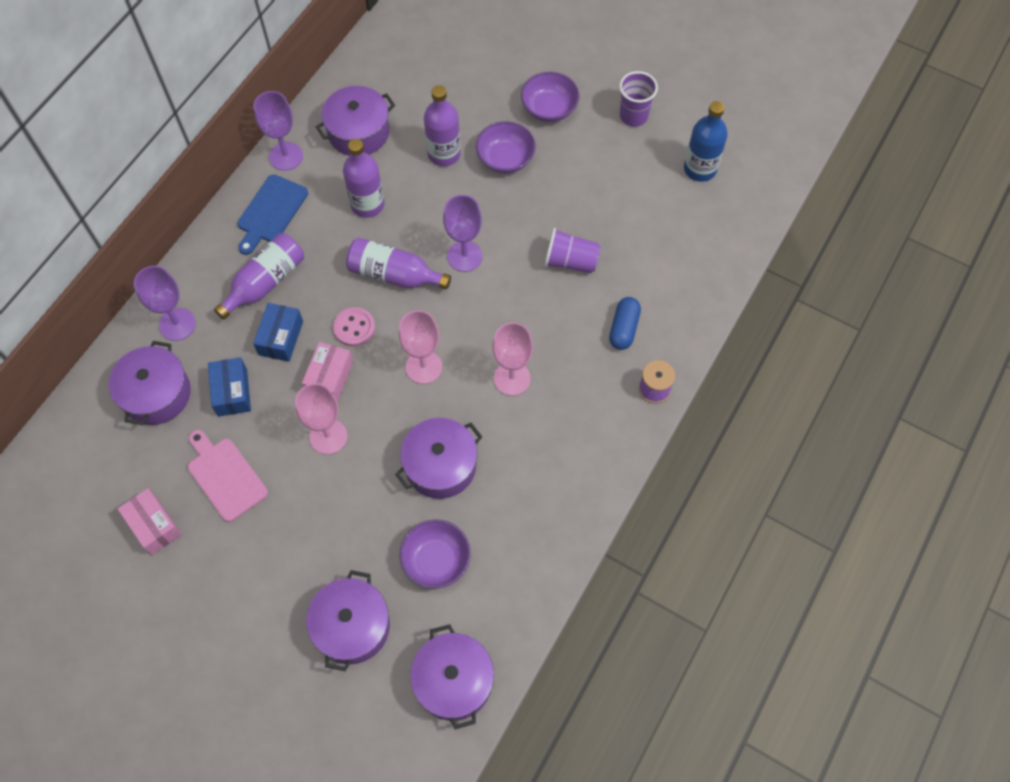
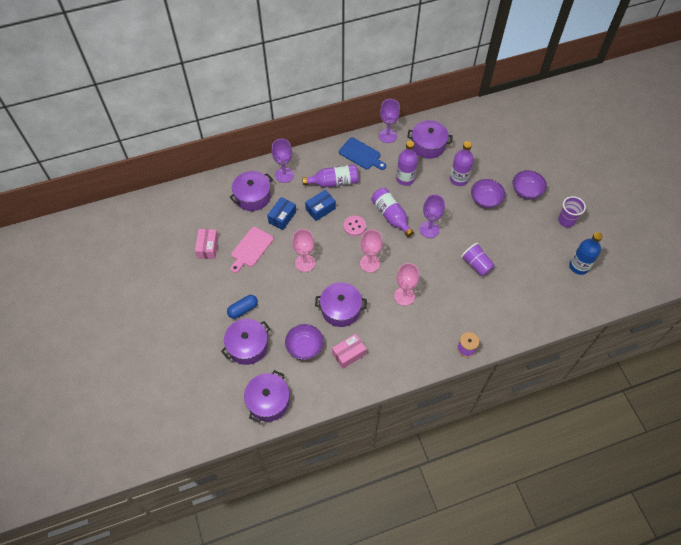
camera: 40 degrees right, 5 degrees down
pink cutting board [188,430,268,522] -> pink cutting board turned 150 degrees counterclockwise [231,227,274,273]
blue cutting board [237,174,308,255] -> blue cutting board turned 120 degrees counterclockwise [339,137,386,170]
pink box [302,342,353,402] -> pink box moved to [332,334,366,369]
blue capsule [609,297,641,350] -> blue capsule moved to [227,295,258,319]

